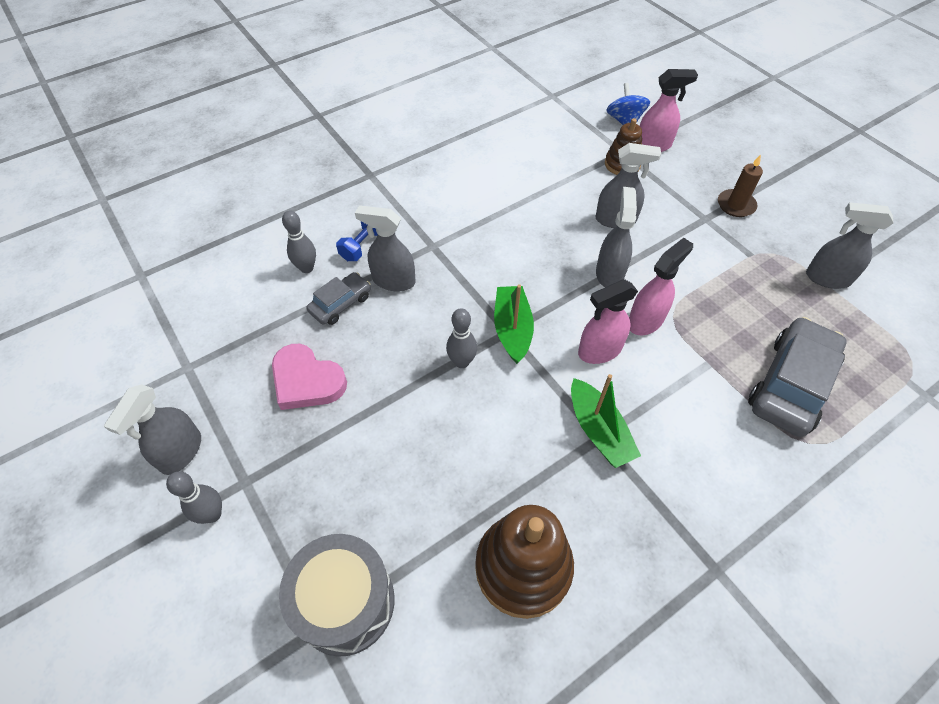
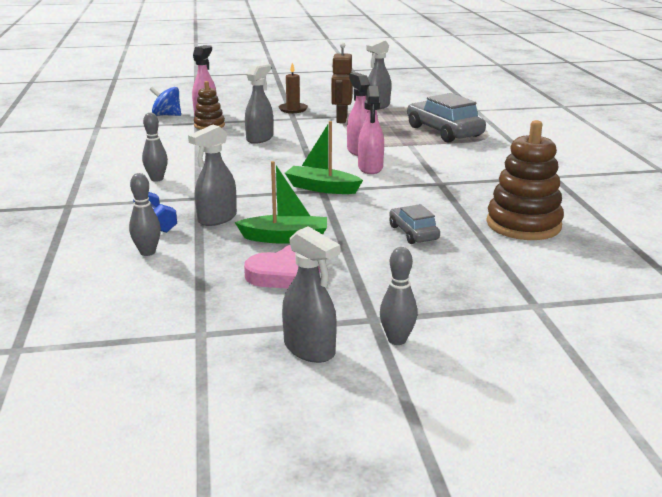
camera: 65 degrees left, 30 degrees down
grey drum [279,534,395,657] -> none
grey car [307,272,371,325] -> grey car moved to [389,204,440,244]
grey bowling pin [446,308,477,368] -> grey bowling pin moved to [142,113,168,182]
green boat [571,374,641,468] -> green boat moved to [235,161,327,244]
grey spray bottle [596,187,637,287] -> none
none -> brown robot [331,42,353,123]

